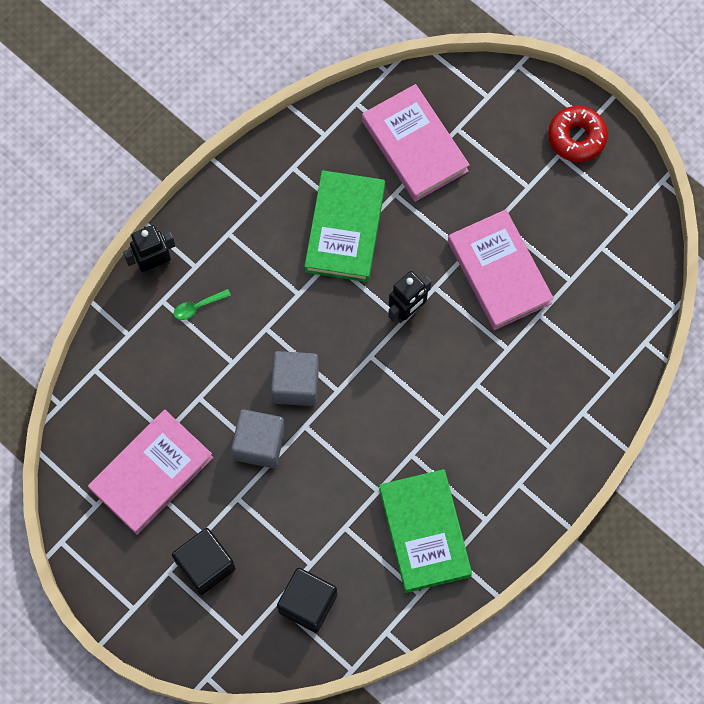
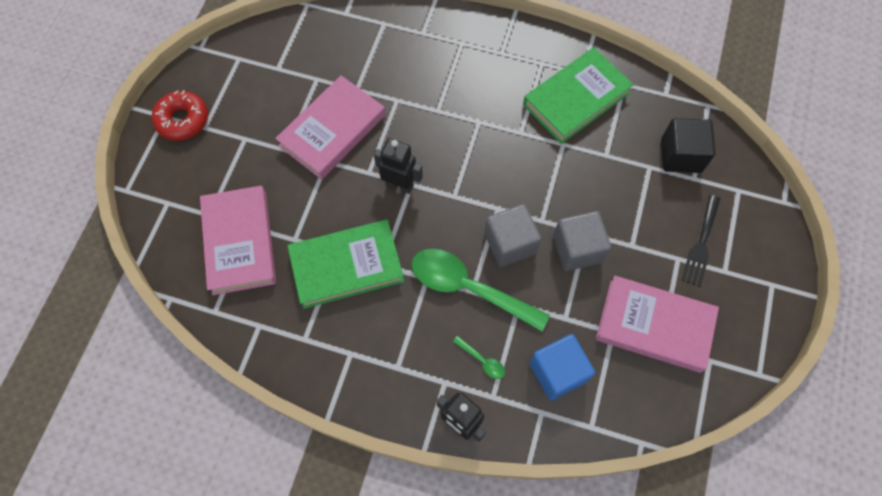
camera: 115 degrees left, 5 degrees down
black cube [172,528,236,595] -> black fork [681,195,720,287]
pink book [362,84,470,202] -> pink book turned 45 degrees counterclockwise [200,186,276,295]
none -> green spoon [412,249,550,332]
none -> blue cube [529,334,595,401]

